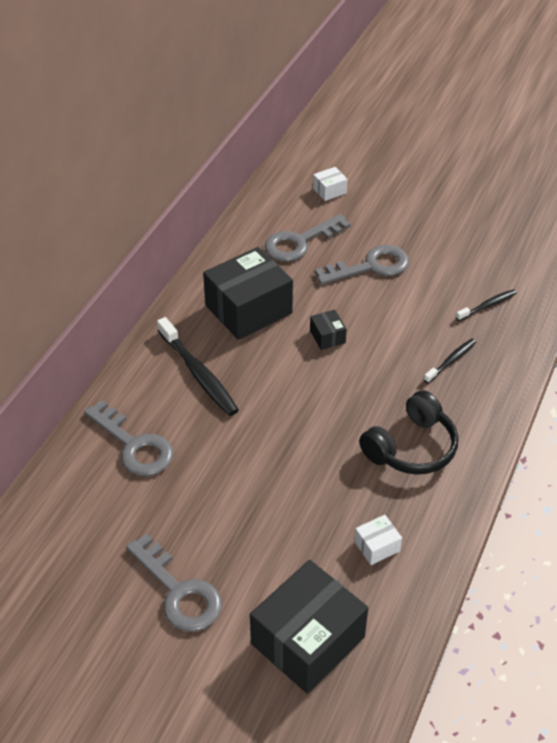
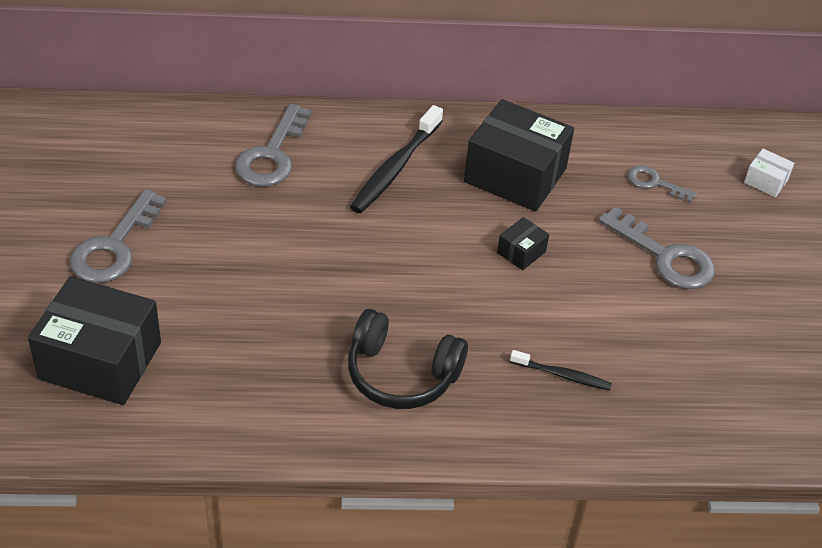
camera: 60 degrees right, 0 degrees up
grey key [264,214,351,261] -> grey key [628,165,697,203], size x0.58
white box [354,515,402,565] -> none
black toothbrush [456,289,517,321] -> none

